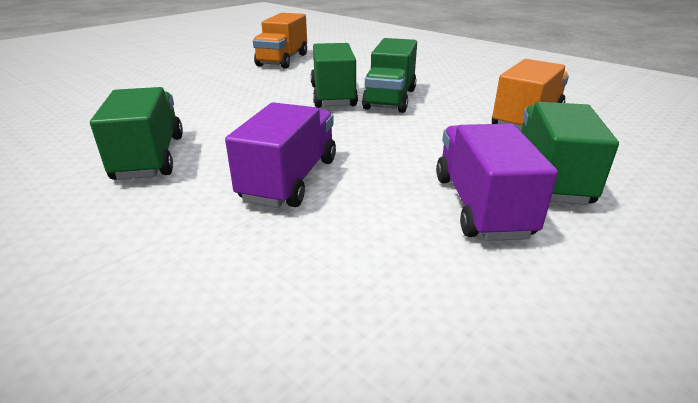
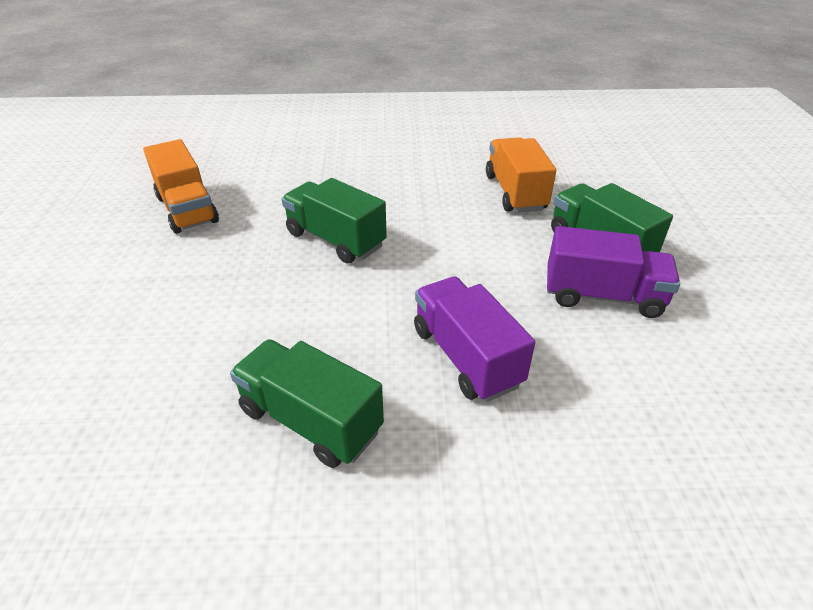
camera: 45 degrees left, 10 degrees up
green truck [362,38,417,113] -> none
purple truck [436,124,558,241] -> purple truck turned 150 degrees clockwise [547,226,680,318]

